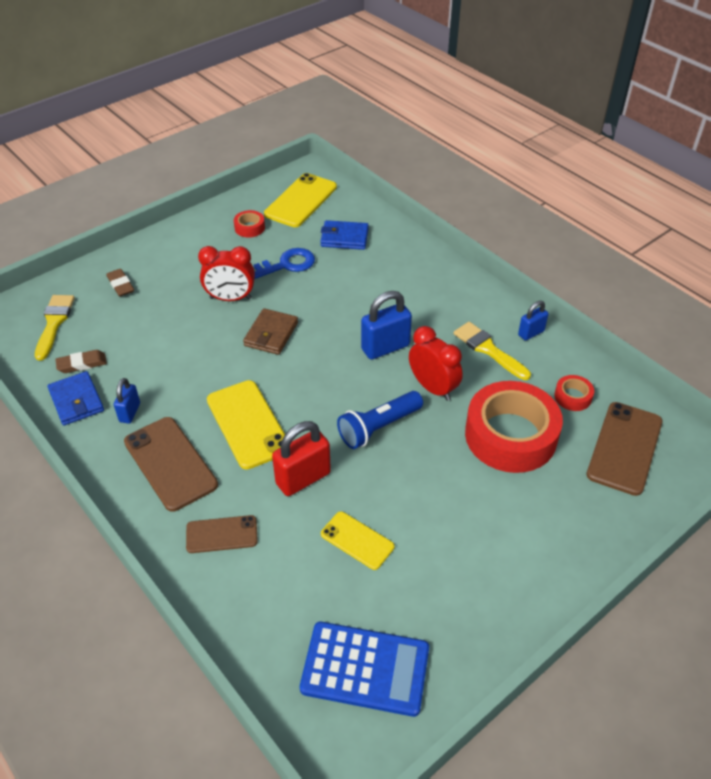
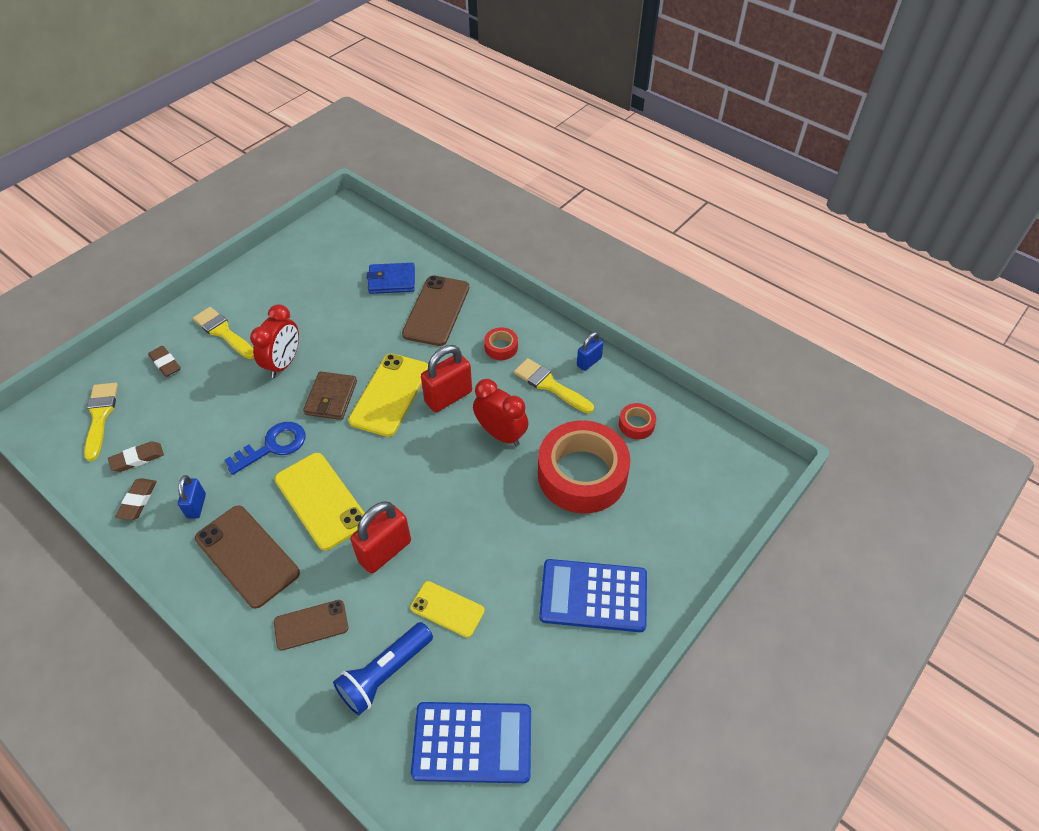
camera: 10 degrees left, 5 degrees up
blue wallet [47,371,104,425] -> brown eraser [115,478,157,520]
red clock [198,246,255,301] -> red clock turned 60 degrees counterclockwise [250,304,299,378]
red tape [234,210,265,237] -> red tape moved to [484,327,518,360]
blue key [254,248,315,279] -> blue key moved to [224,422,306,475]
yellow phone [264,173,337,227] -> yellow phone moved to [348,353,428,437]
blue flashlight [337,391,423,449] -> blue flashlight moved to [333,622,433,715]
blue padlock [361,291,412,360] -> red padlock [421,345,472,412]
brown phone [586,402,662,496] -> brown phone moved to [402,275,469,346]
none -> yellow brush [193,307,254,359]
none -> blue calculator [539,559,647,632]

